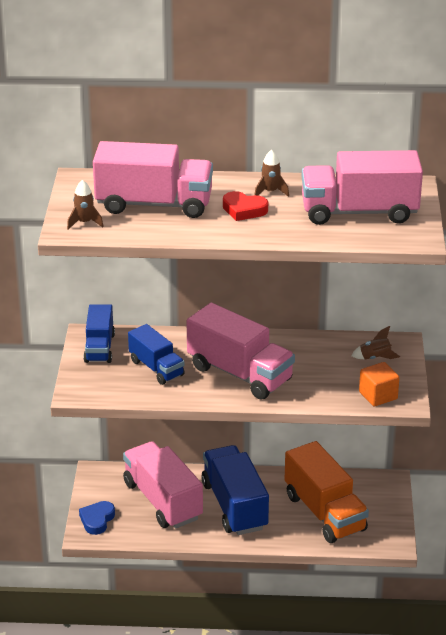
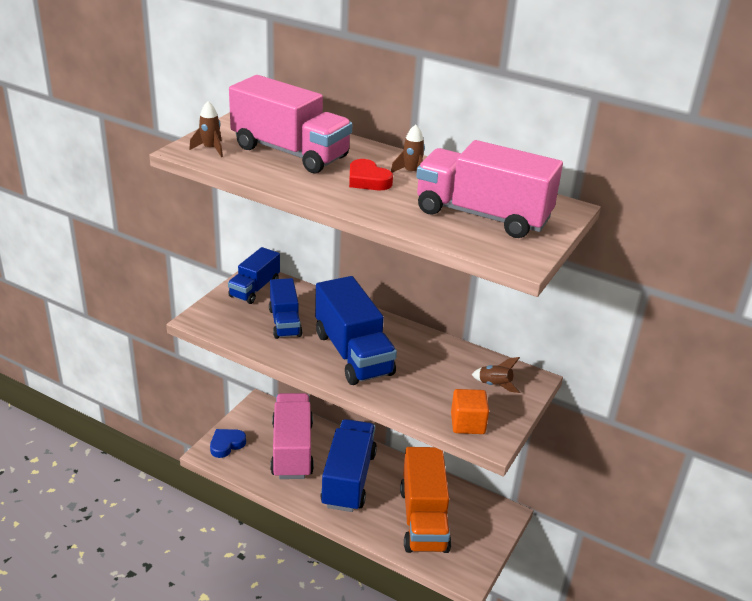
camera: 25 degrees right, 0 degrees up
pink truck [187,303,295,400] -> blue truck [315,276,397,385]

